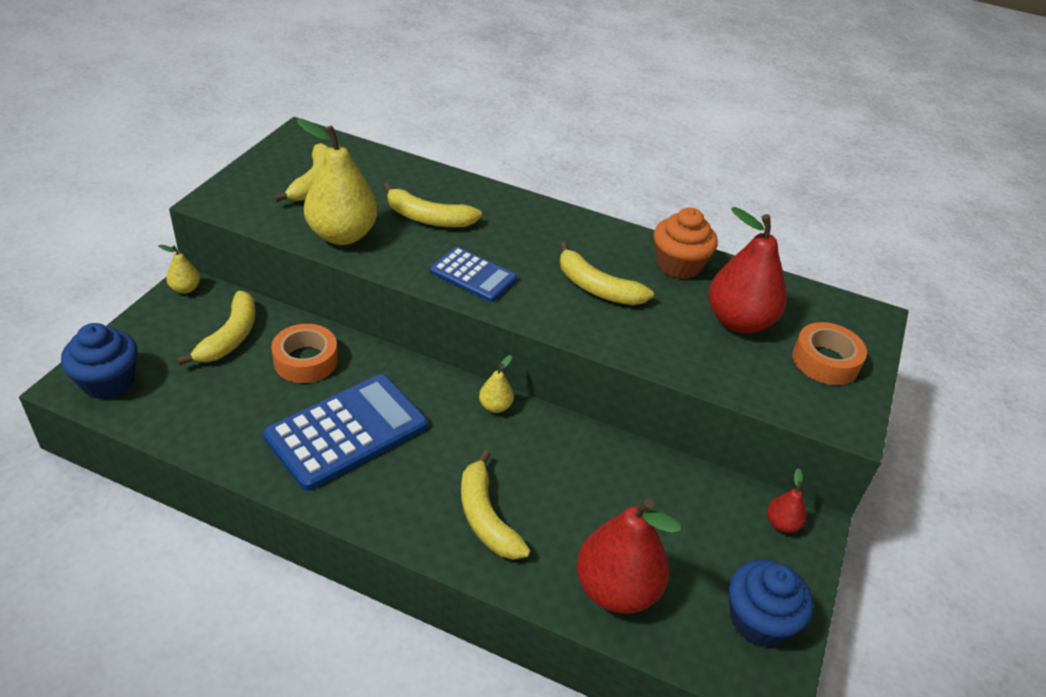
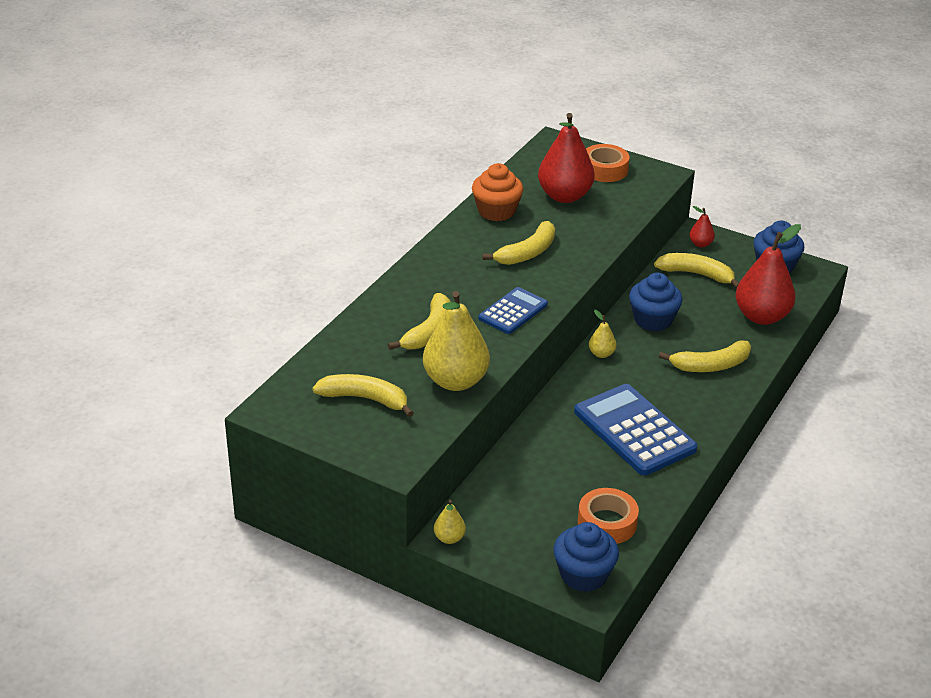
camera: 80 degrees left, 5 degrees down
yellow banana [177,291,256,365] -> yellow banana moved to [654,253,739,288]
orange tape [271,324,338,383] -> orange tape moved to [578,488,639,544]
none -> blue cupcake [629,273,683,331]

